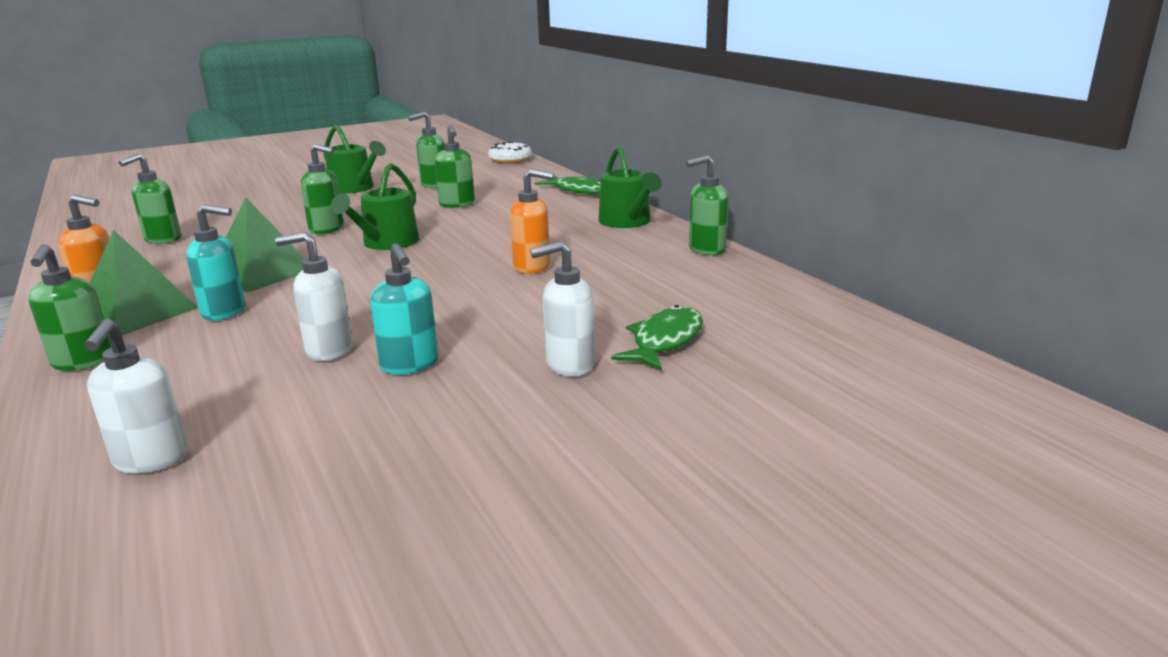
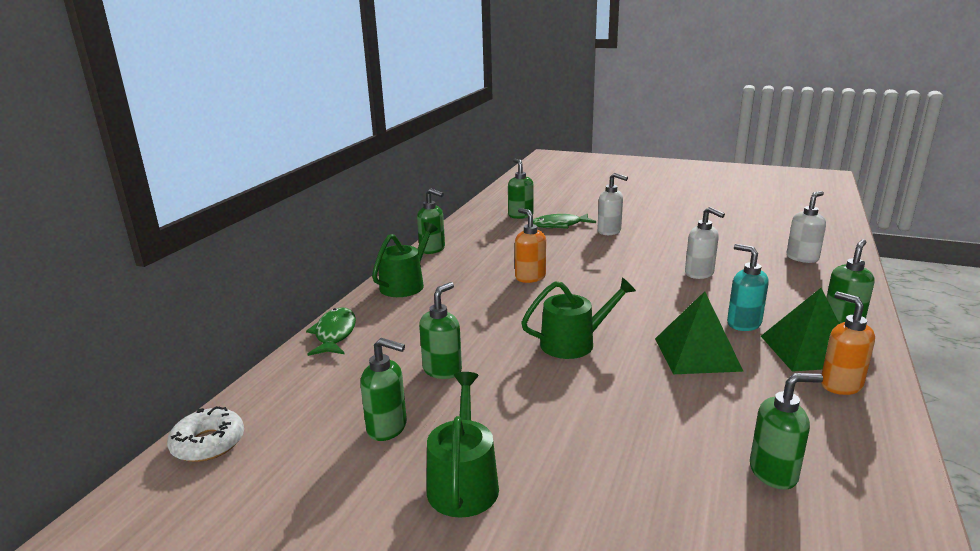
camera: 130 degrees left, 0 degrees up
green soap dispenser [301,144,344,234] -> green soap dispenser moved to [508,159,534,219]
turquoise soap dispenser [370,243,438,375] -> none

